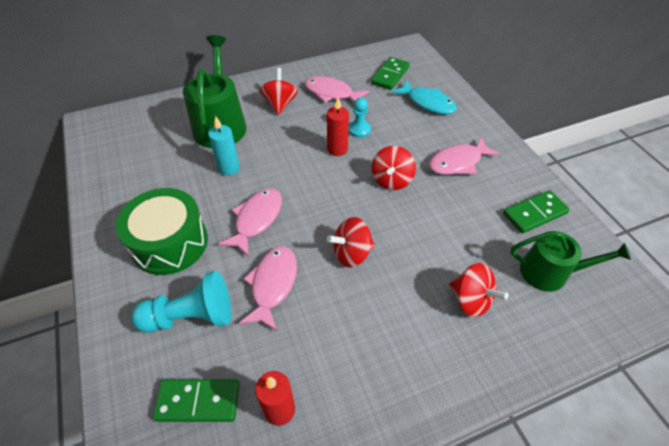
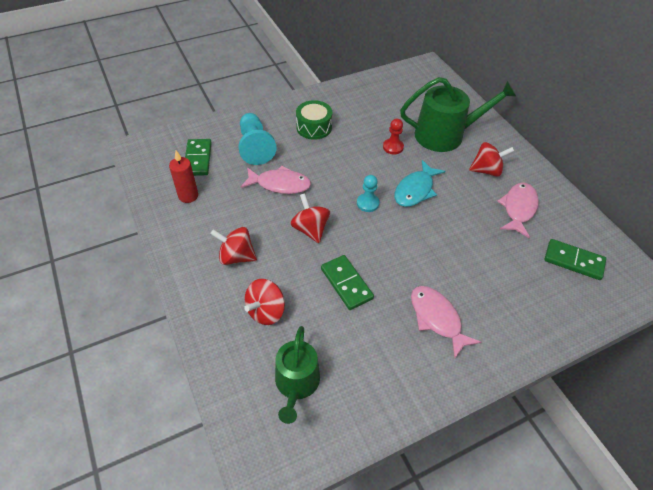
camera: 85 degrees right, 0 degrees up
green drum [116,188,208,275] -> green drum [296,100,332,140], size x0.66
turquoise candle [208,116,240,176] -> red pawn [383,119,404,154]
pink fish [218,189,282,257] -> none
red candle [327,97,349,156] -> none
turquoise pawn [348,98,371,138] -> turquoise pawn moved to [357,175,379,212]
red spinning top [371,146,416,190] -> red spinning top moved to [210,227,257,265]
turquoise fish [391,80,457,114] -> turquoise fish moved to [394,160,445,207]
green domino [503,190,570,234] -> green domino moved to [321,255,374,310]

